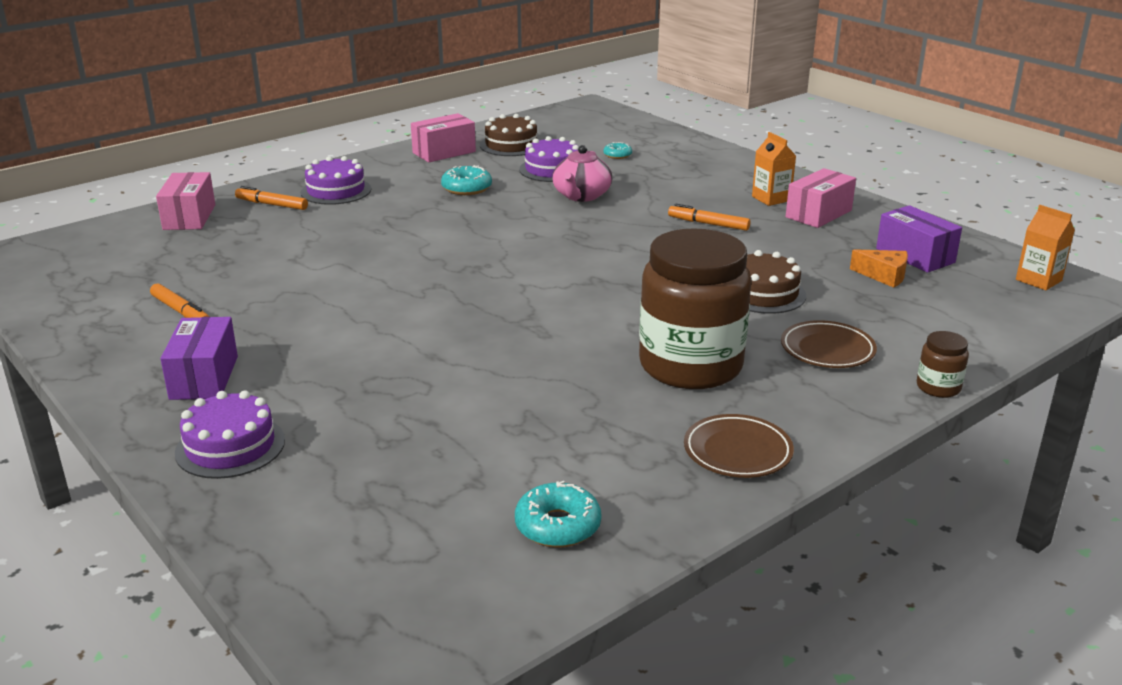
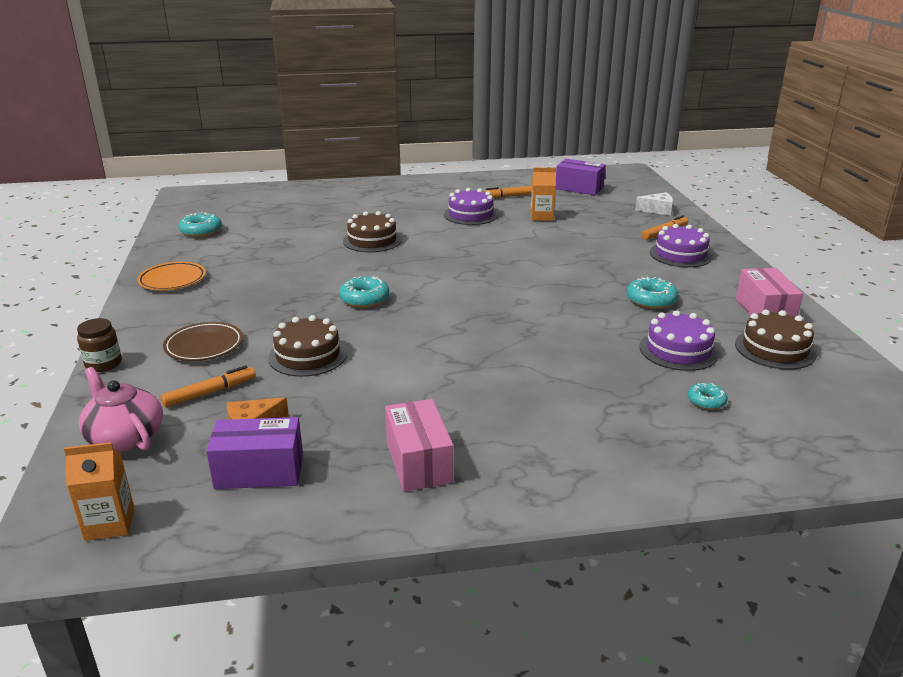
camera: 120 degrees right, 0 degrees up
pink box [156,172,216,230] -> white cheese [635,192,673,216]
purple box [160,317,238,400] -> purple box moved to [556,159,606,195]
purple cake [175,390,285,479] -> purple cake moved to [444,188,498,225]
pink teapot [552,145,612,202] -> pink teapot moved to [79,367,163,451]
brown jar [639,228,752,389] -> none
orange marker [668,204,750,231] -> orange marker moved to [161,365,256,407]
brown plate [684,414,794,478] -> orange plate [137,261,206,290]
orange carton [752,132,796,206] -> orange carton moved to [531,168,556,221]
none -> turquoise donut [339,276,390,308]
none -> brown cake [343,211,402,252]

